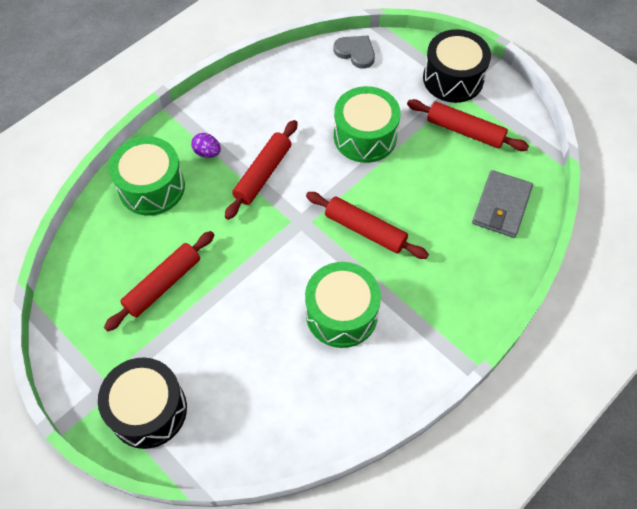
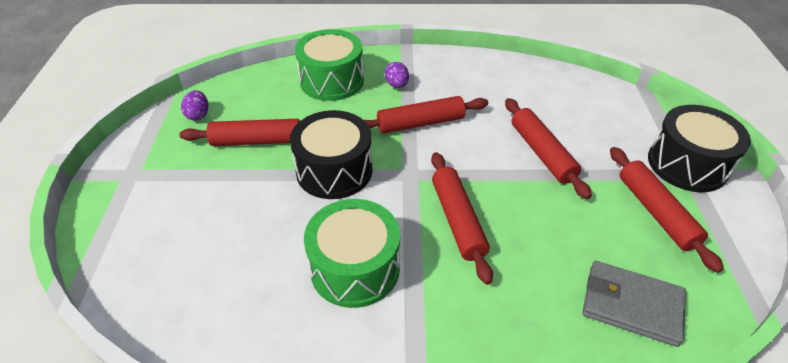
camera: 45 degrees right, 15 degrees down
black drum [98,357,187,449] -> black drum moved to [290,110,373,199]
grey heart [333,36,375,69] -> none
green drum [334,86,401,163] -> red rolling pin [505,98,592,199]
grey wallet [472,170,533,238] -> grey wallet turned 45 degrees clockwise [582,261,686,347]
none -> purple egg [181,90,208,120]

